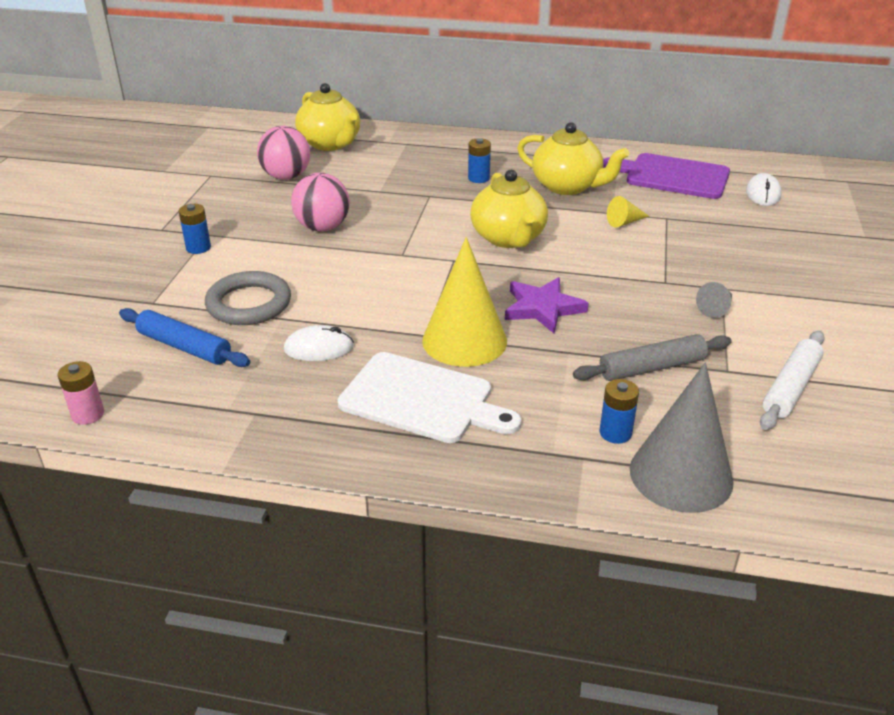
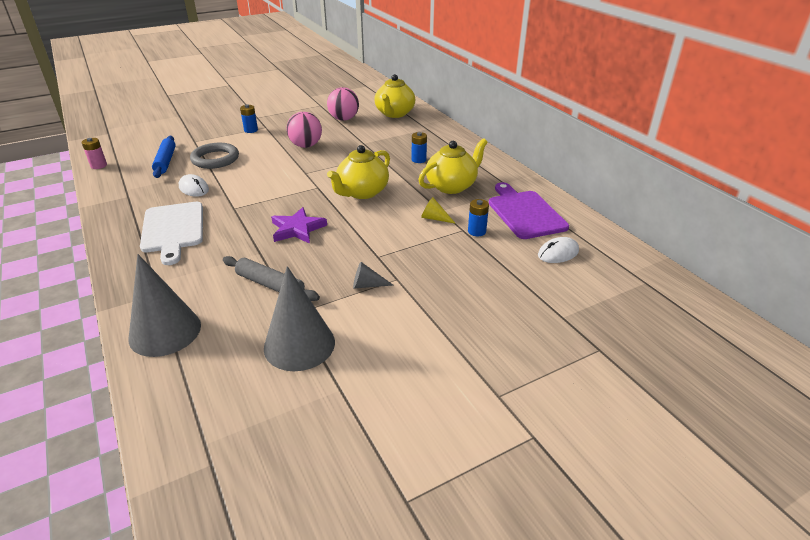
camera: 50 degrees right, 0 degrees up
yellow cone [422,237,507,367] -> none
yellow teapot [517,122,629,195] -> yellow teapot turned 120 degrees counterclockwise [418,138,488,194]
blue battery [600,379,639,444] -> blue battery moved to [468,199,489,236]
white rolling pin [760,331,825,430] -> grey cone [264,266,335,371]

